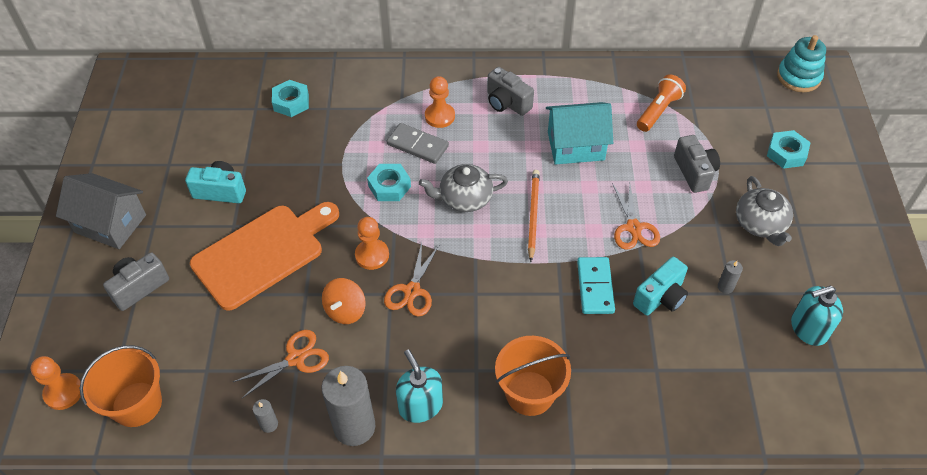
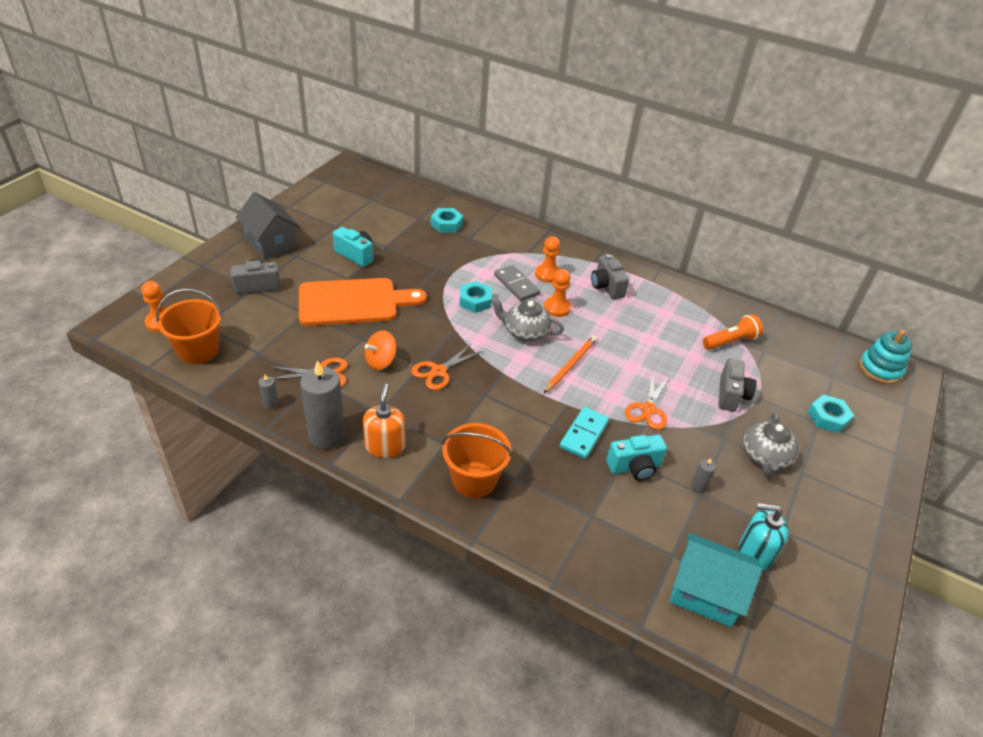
camera: 25 degrees right, 10 degrees down
orange pawn [355,217,389,270] -> orange pawn moved to [544,269,571,317]
turquoise soap dispenser [396,349,443,423] -> orange soap dispenser [363,383,405,458]
turquoise house [546,102,613,165] -> turquoise house moved to [670,533,762,627]

